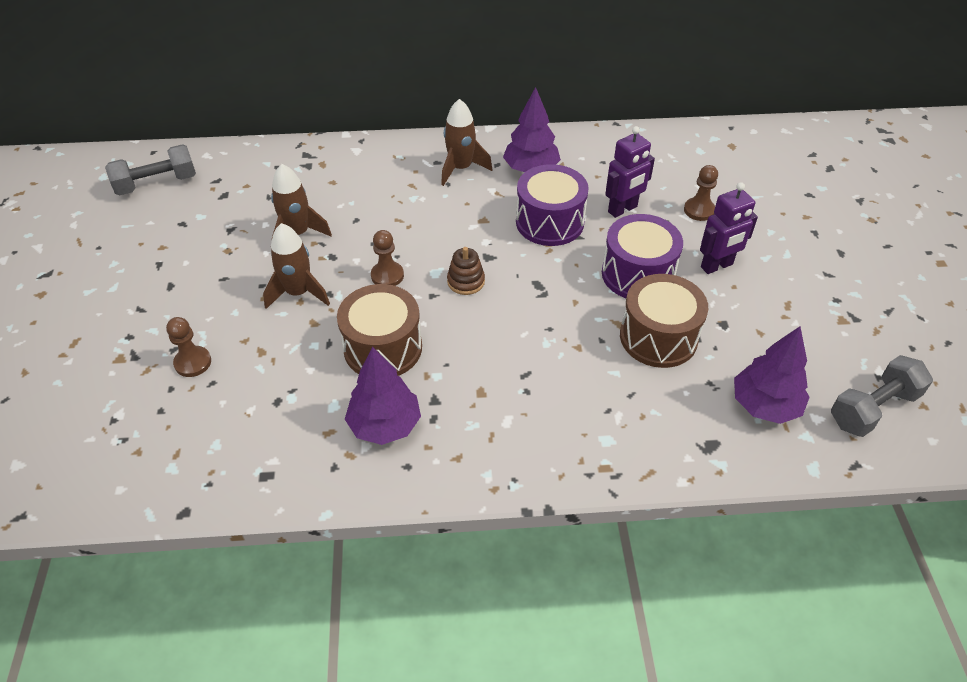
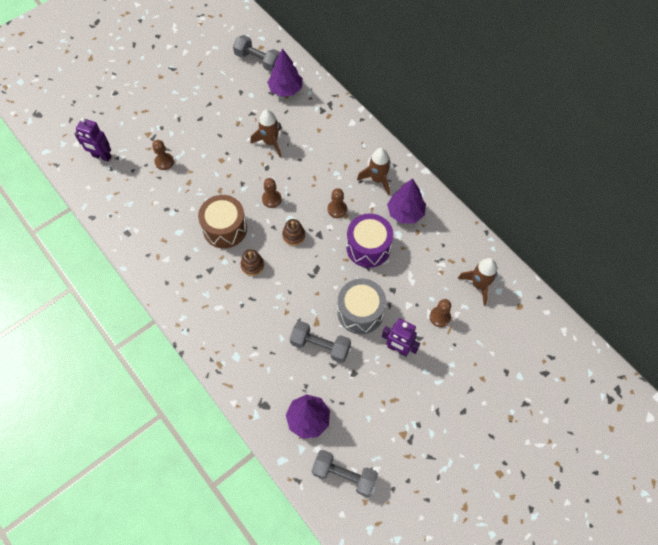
camera: 55 degrees right, 15 degrees up
brown rocket [263,223,330,309] -> brown rocket moved to [458,258,498,306]
purple tree [345,347,421,445] -> purple tree moved to [267,48,303,97]
purple drum [602,214,683,298] -> grey drum [337,279,386,334]
purple robot [605,126,655,218] -> purple robot moved to [75,118,112,162]
brown drum [620,274,708,368] -> grey dumbbell [290,321,351,363]
none -> brown stacking toy [240,249,264,276]
none -> brown pawn [328,188,347,218]

